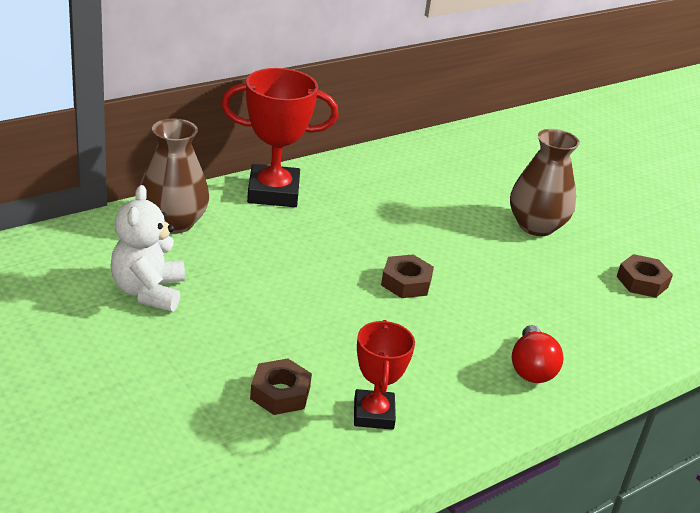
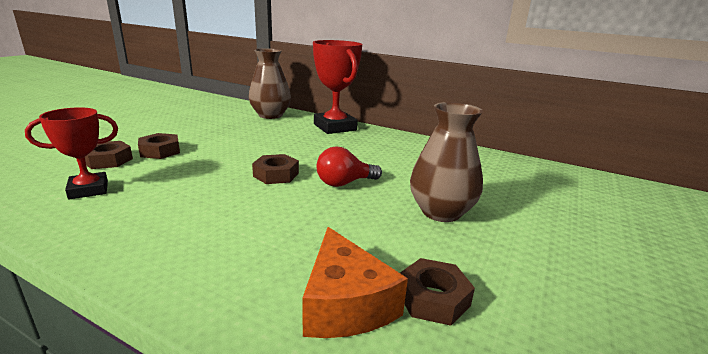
camera: 65 degrees right, 10 degrees down
white teddy bear [110,185,185,312] -> none
red light bulb [512,325,563,383] -> red light bulb moved to [317,146,382,187]
none -> brown nut [138,133,180,159]
none -> orange cheese [302,227,408,338]

